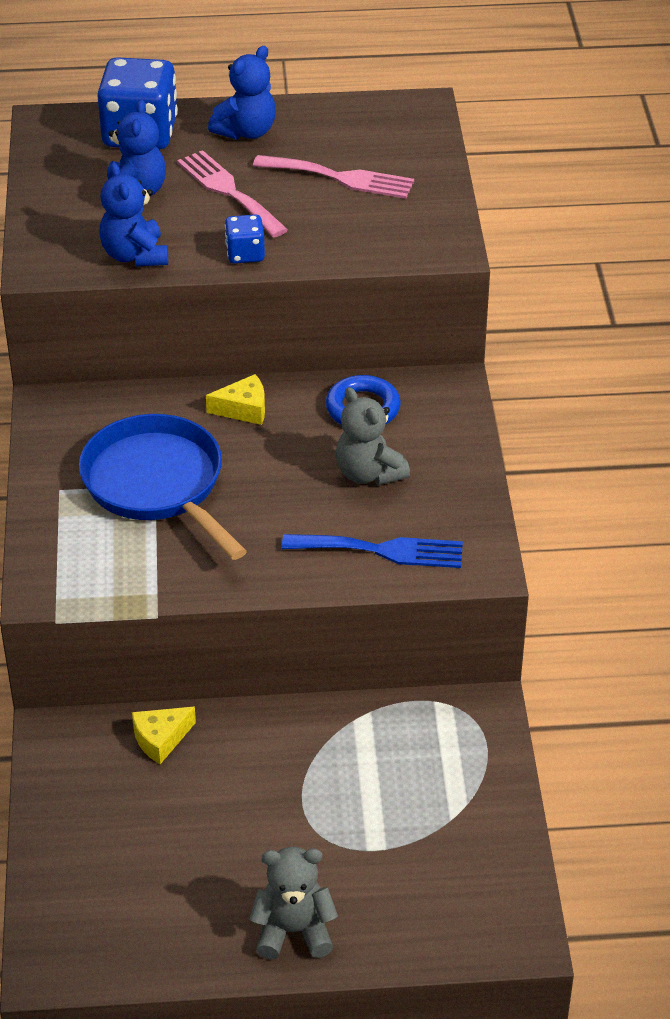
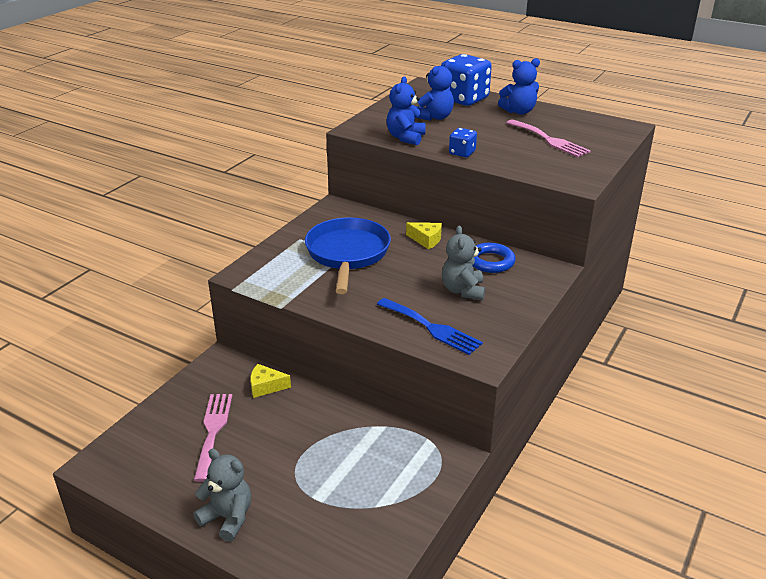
camera: 35 degrees right, 10 degrees down
pink fork [177,150,288,238] -> pink fork moved to [194,394,232,482]

